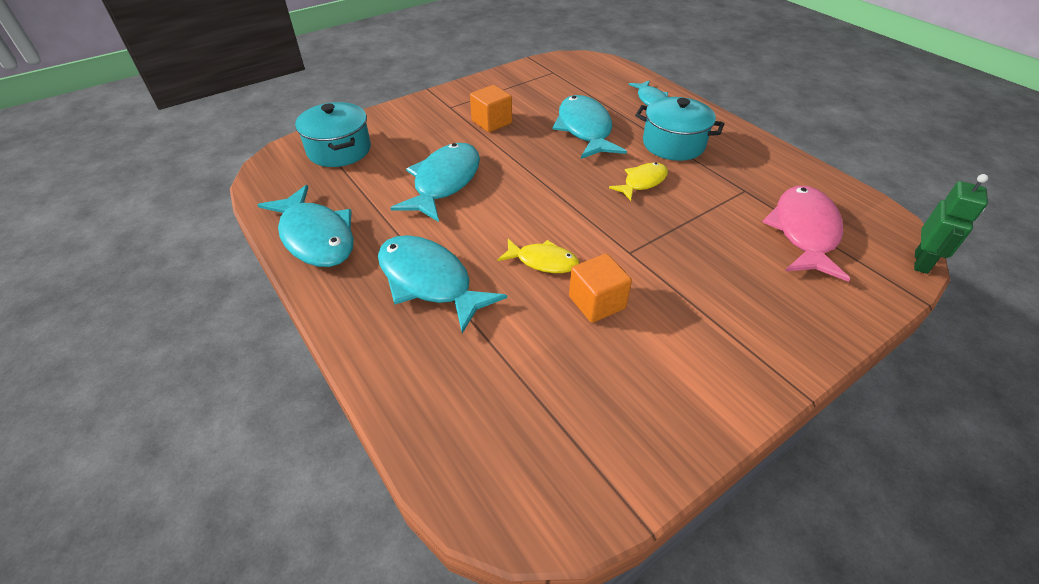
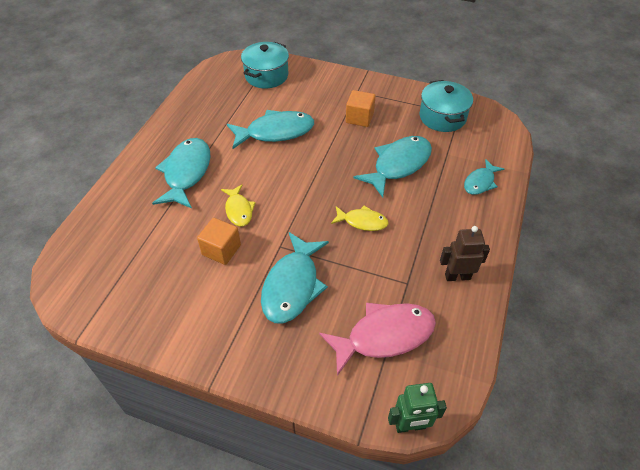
camera: 55 degrees right, 5 degrees up
turquoise fish [258,185,354,267] -> turquoise fish moved to [261,232,329,323]
turquoise pot [635,97,724,161] -> turquoise pot moved to [420,80,473,132]
none -> brown robot [440,226,490,281]

